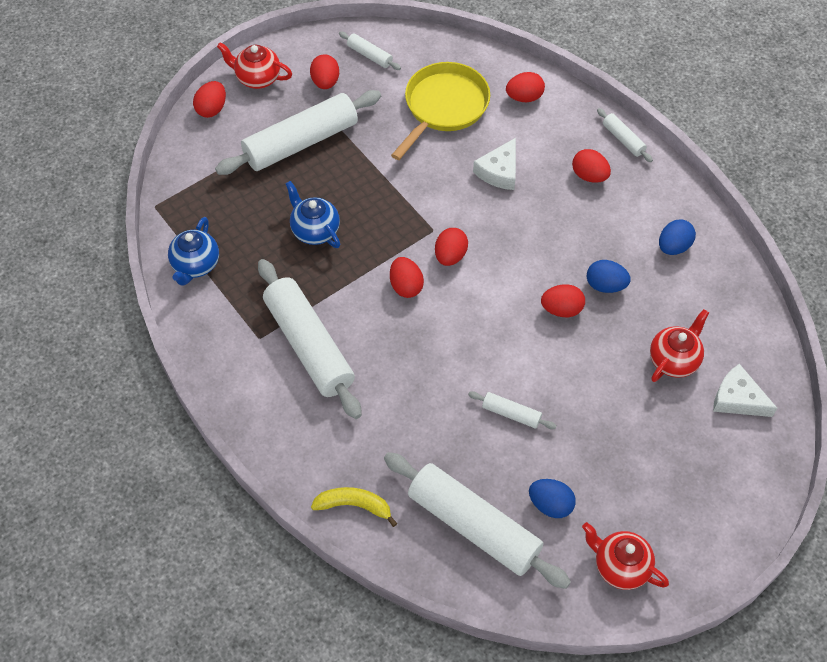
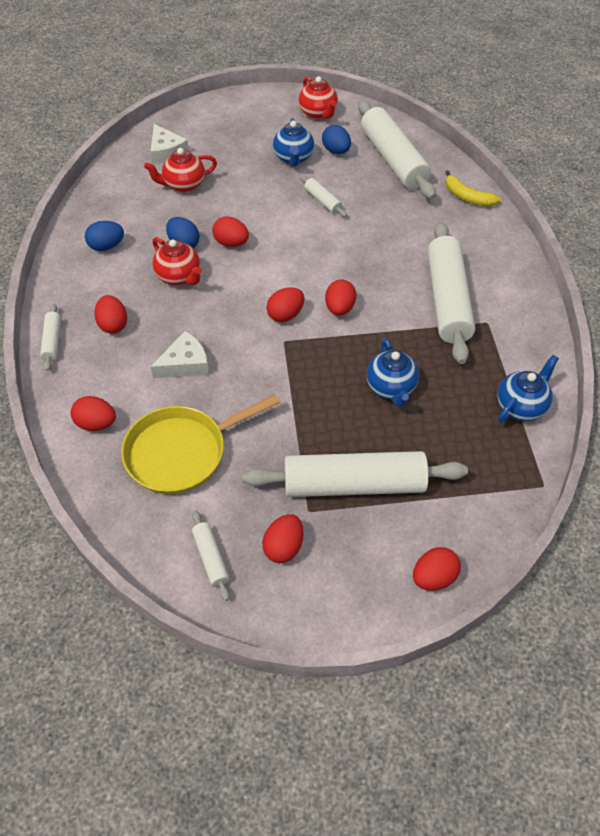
camera: 150 degrees left, 5 degrees down
red teapot [217,42,292,89] -> red teapot moved to [152,237,201,285]
none -> blue teapot [273,118,314,166]

